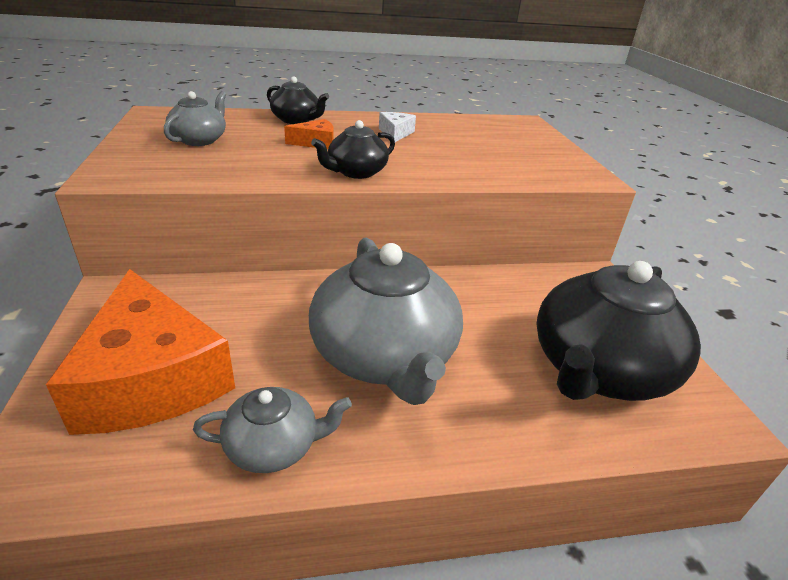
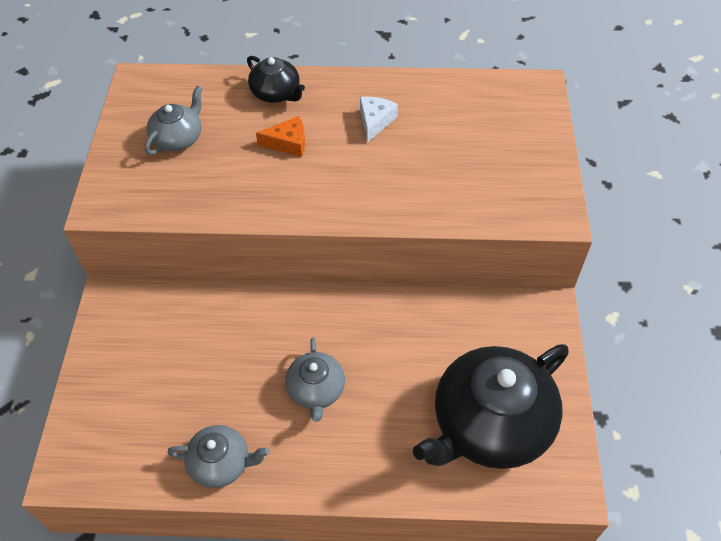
camera: 15 degrees right, 20 degrees up
orange cheese [46,269,235,435] -> none
grey teapot [309,238,463,405] -> grey teapot [285,337,345,422], size x0.50
black teapot [311,120,395,179] -> none

